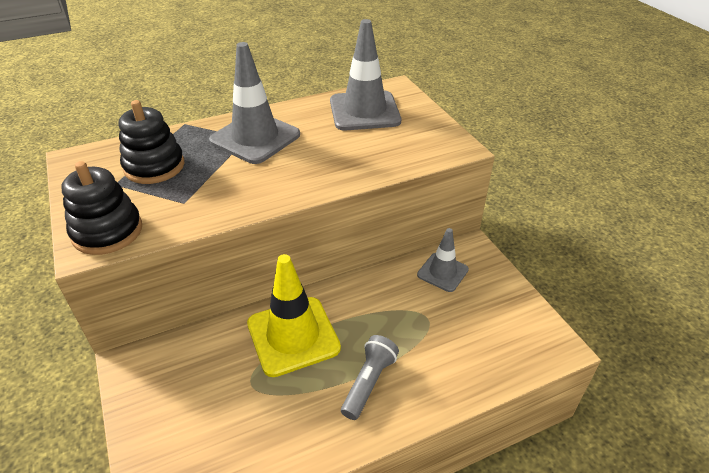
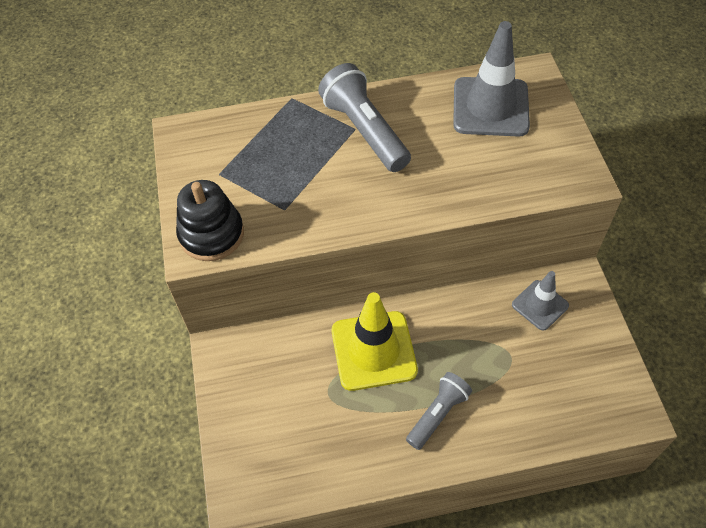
camera: 15 degrees right, 15 degrees up
black stacking toy [119,100,184,184] -> none
grey traffic cone [209,42,300,164] -> grey flashlight [318,63,411,172]

